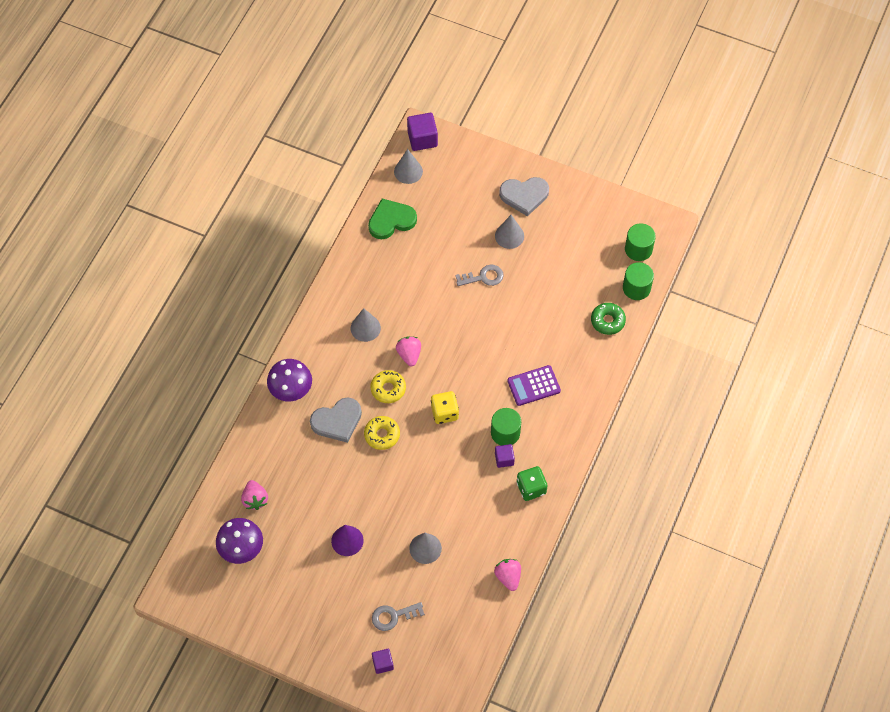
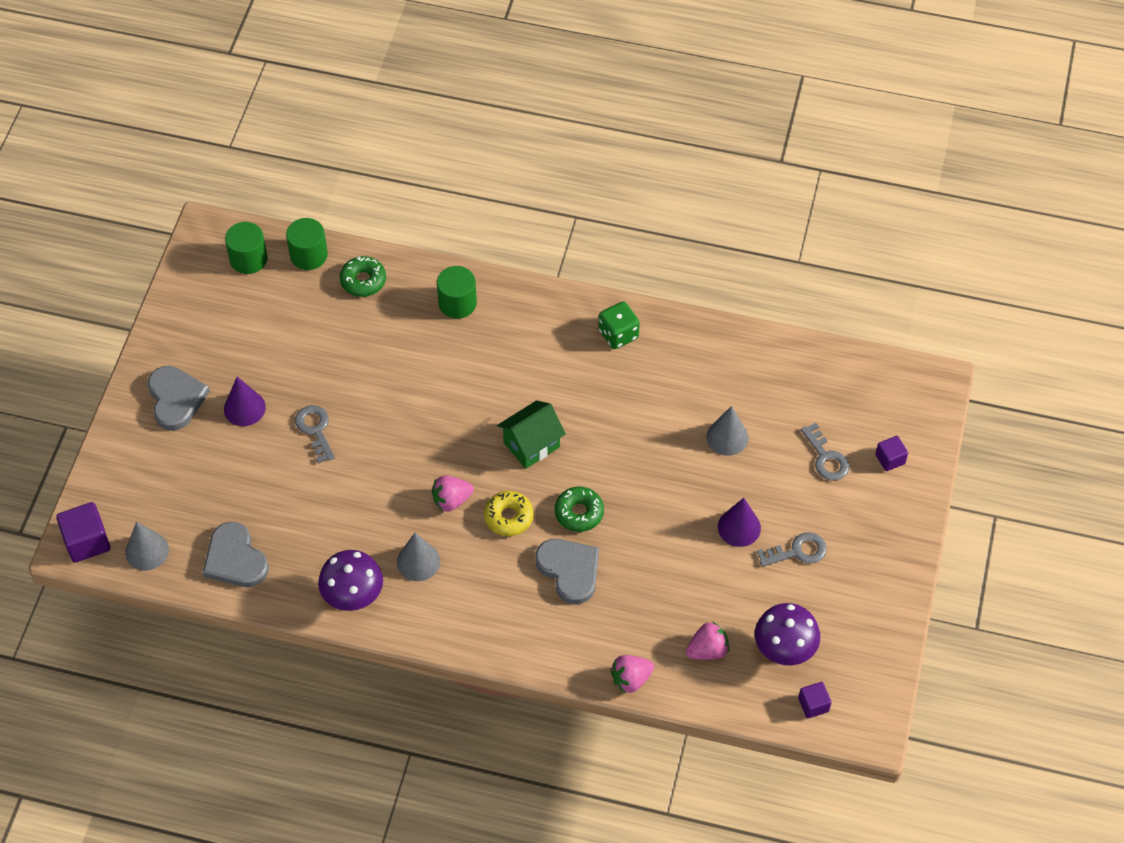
camera: 100 degrees left, 5 degrees down
purple mushroom [267,359,312,401] -> purple mushroom moved to [318,550,383,611]
yellow donut [364,416,400,450] -> green donut [555,487,604,532]
green heart [368,199,417,239] -> grey heart [203,522,269,587]
yellow dice [431,391,459,424] -> green house [497,400,566,469]
green cylinder [491,408,521,445] -> green cylinder moved to [437,266,477,319]
pink strawberry [494,559,521,591] -> pink strawberry moved to [610,655,654,693]
grey cone [495,215,524,249] -> purple cone [224,377,266,426]
purple cube [495,444,515,468] -> purple cube moved to [798,682,832,718]
purple calculator [507,365,561,406] -> none
none -> grey key [757,532,827,567]

